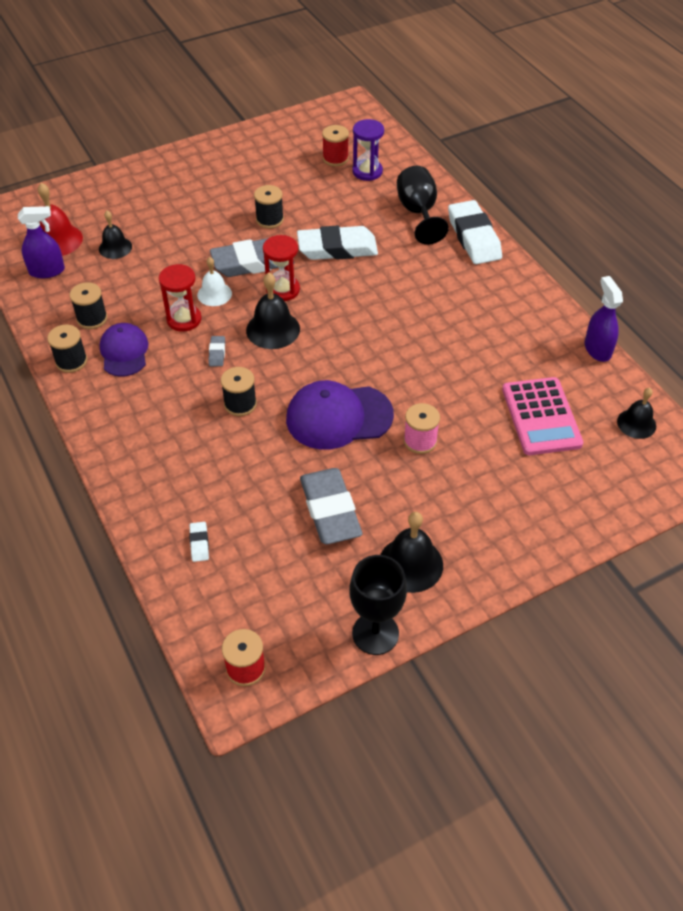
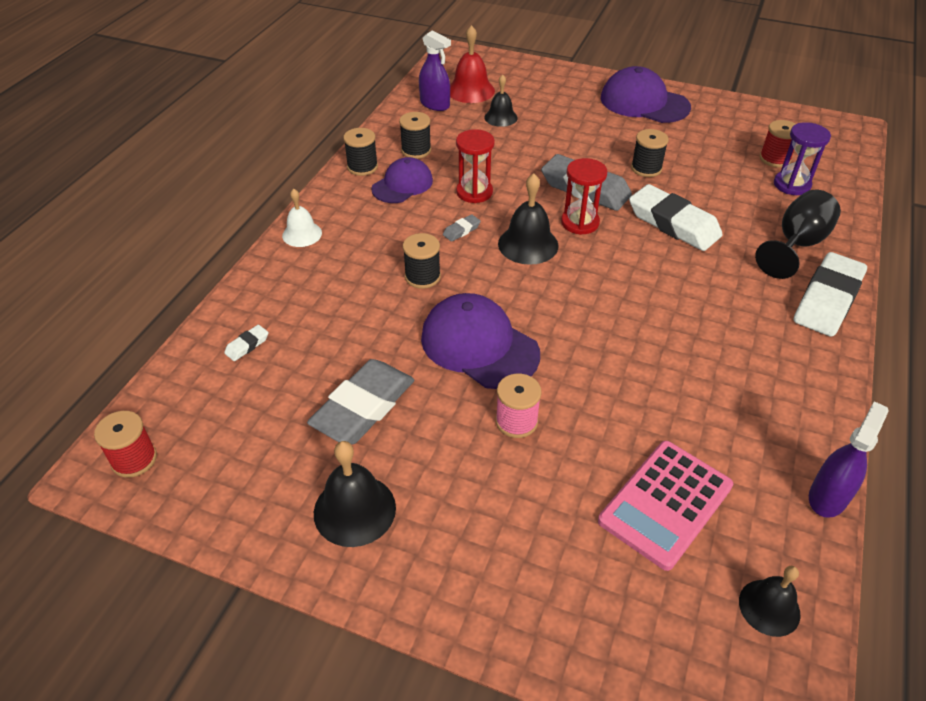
camera: 50 degrees right, 5 degrees down
white bell [197,257,232,306] -> white bell moved to [282,189,322,247]
black goblet [349,555,407,655] -> none
none -> purple cap [601,66,691,123]

